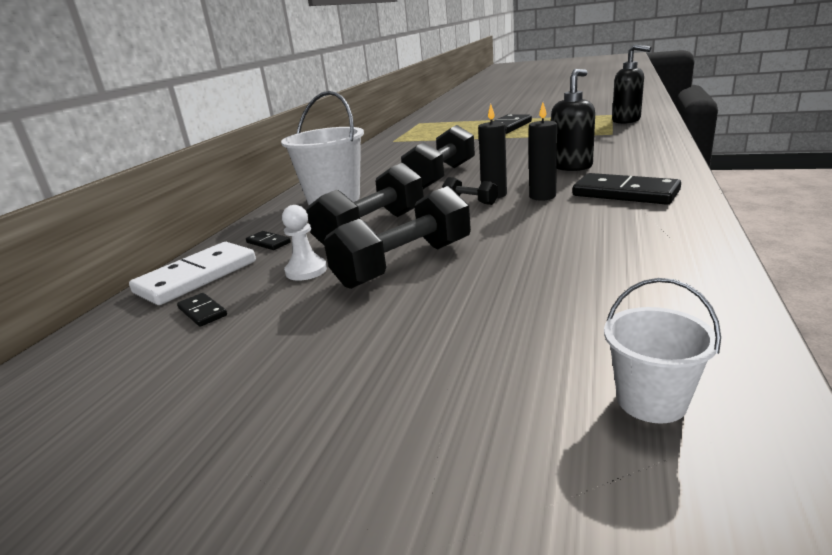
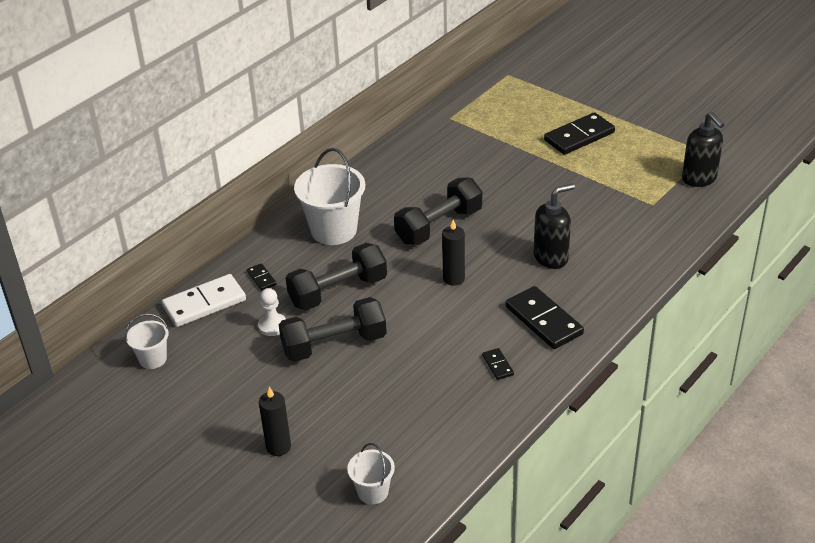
camera: 20 degrees right, 15 degrees up
black domino [177,293,227,327] -> black domino moved to [482,348,514,380]
black dumbbell [442,177,498,205] -> none
black candle [529,103,557,201] -> black candle moved to [259,387,291,456]
none -> white bucket [125,313,169,369]

